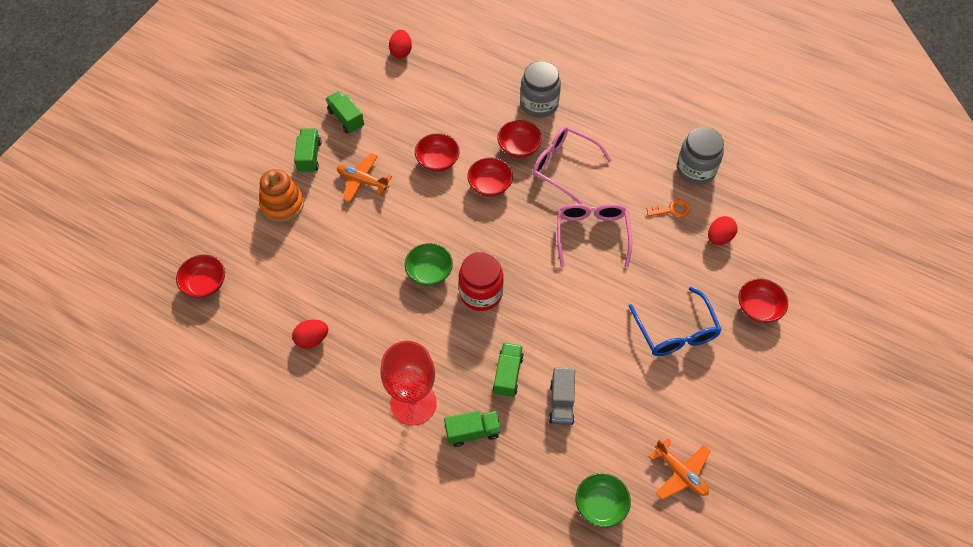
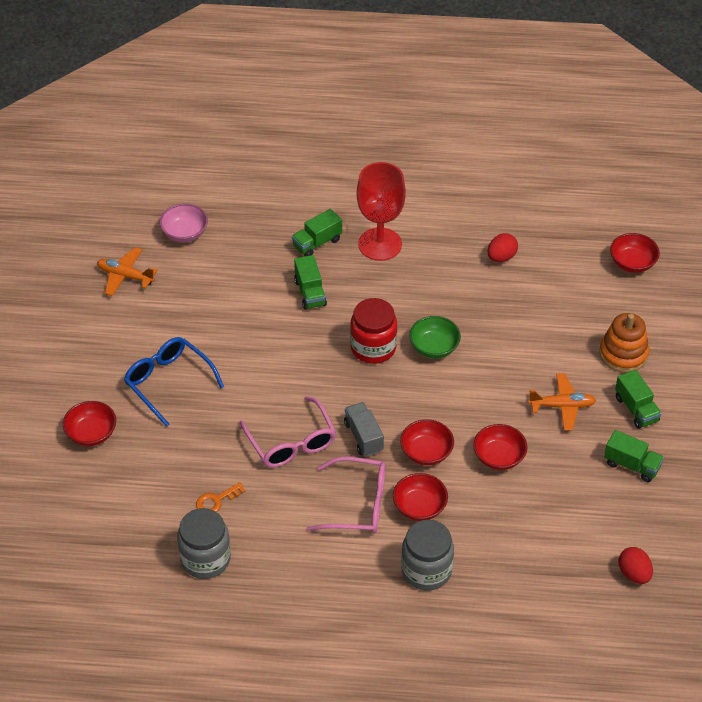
camera: 155 degrees right, 10 degrees down
grey truck [549,367,575,425] -> grey truck moved to [344,402,384,457]
green bowl [576,473,631,528] -> pink bowl [159,204,208,242]
red egg [708,216,738,245] -> none

